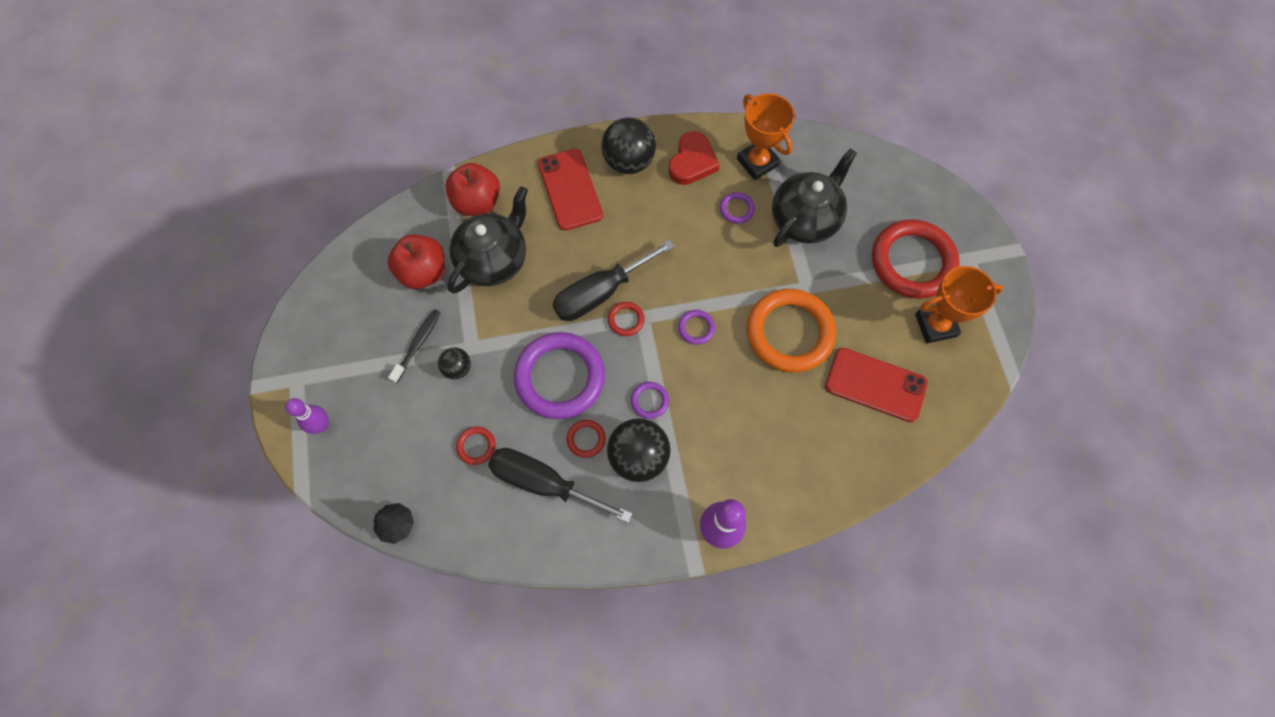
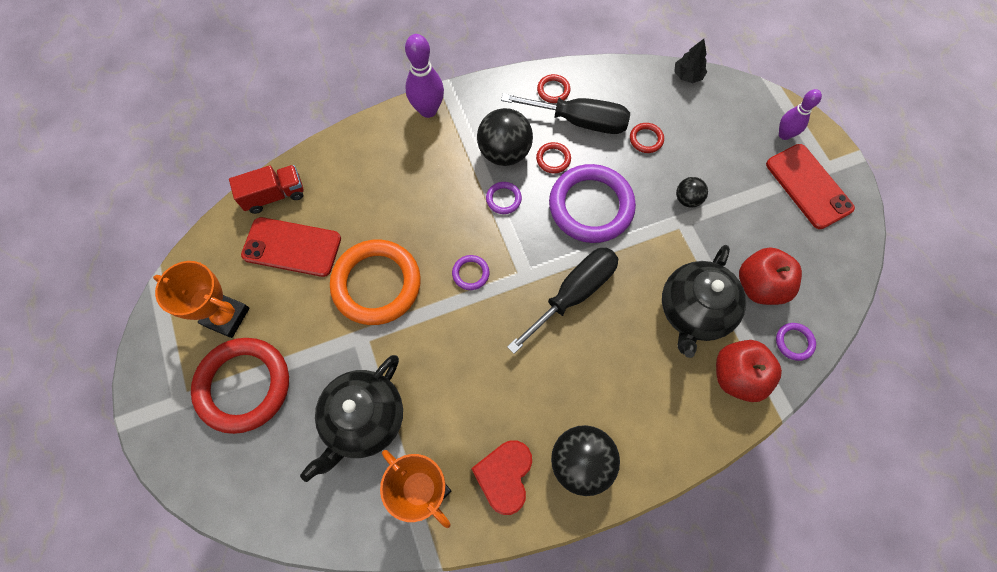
camera: 170 degrees right, 0 degrees up
black toothbrush [388,309,441,383] -> none
red phone [538,149,603,231] -> red phone moved to [766,144,855,229]
red ring [608,302,645,336] -> red ring moved to [537,74,570,103]
purple ring [720,192,755,224] -> purple ring moved to [776,323,816,361]
orange trophy [915,266,1003,344] -> orange trophy turned 45 degrees clockwise [153,261,249,338]
none -> red truck [229,165,304,214]

